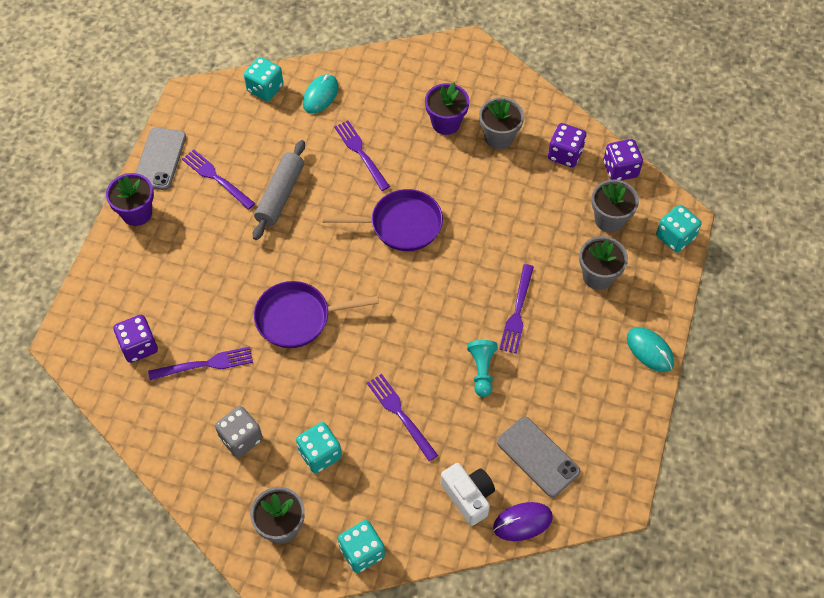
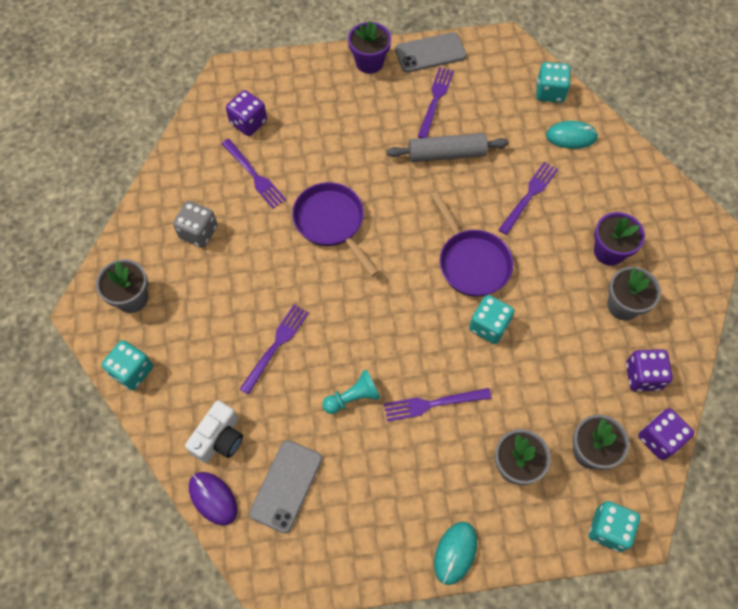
camera: 65 degrees right, 5 degrees up
turquoise dice [296,422,342,474] -> turquoise dice moved to [469,295,514,344]

